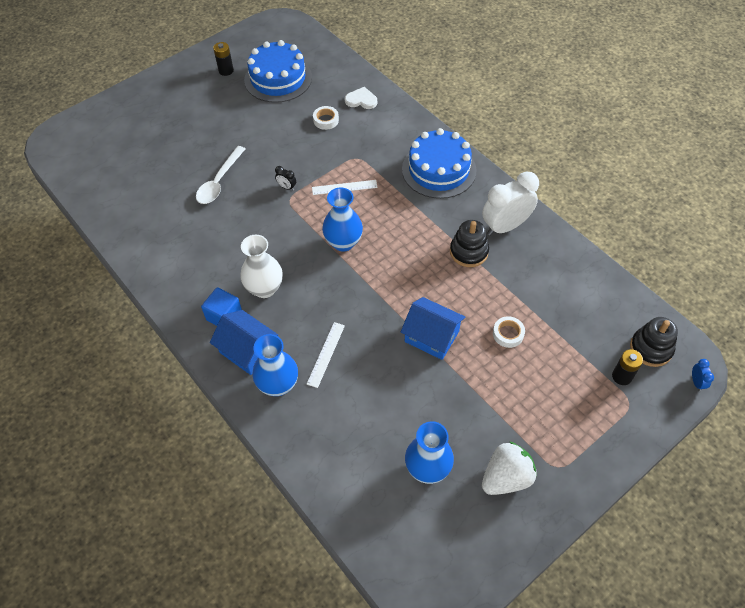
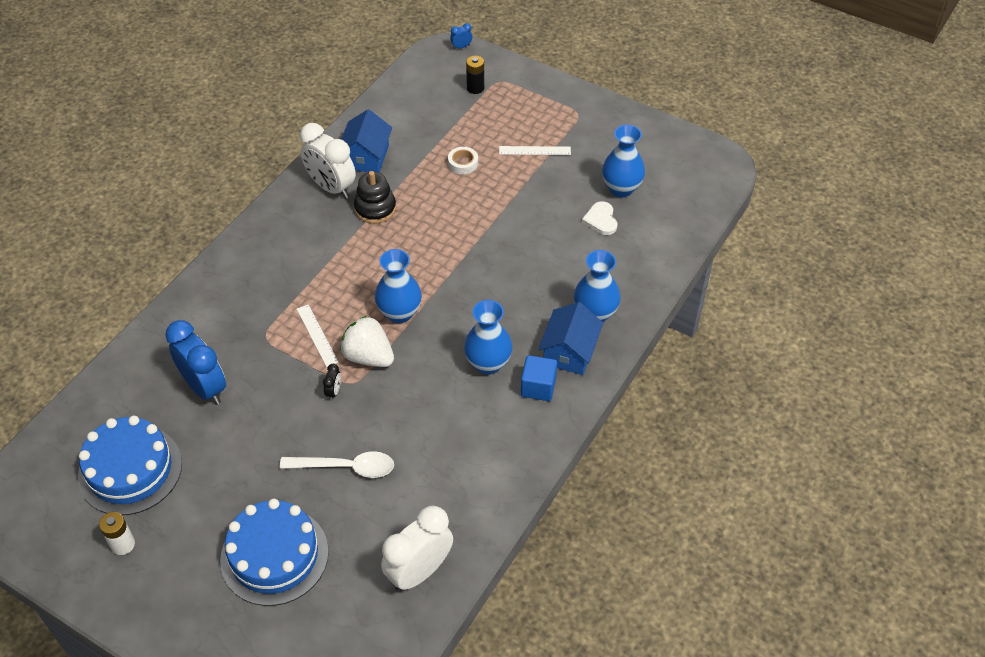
camera: 110 degrees left, 5 degrees down
black battery [213,42,234,76] -> white battery [99,512,135,555]
white vase [240,235,283,298] -> blue vase [464,300,513,374]
white ruler [307,322,345,388] -> white ruler moved to [499,146,571,155]
white tape [313,106,339,130] -> blue clock [165,320,226,405]
white heart [345,87,377,109] -> white heart moved to [582,201,617,235]
blue house [401,297,465,360] -> blue house moved to [341,109,392,173]
blue cake [402,128,477,199] -> blue cake moved to [220,499,329,606]
white strawberry [482,441,537,495] -> white strawberry moved to [340,316,394,367]
black stacking toy [630,317,678,367] -> none
none -> white clock [381,505,453,592]

